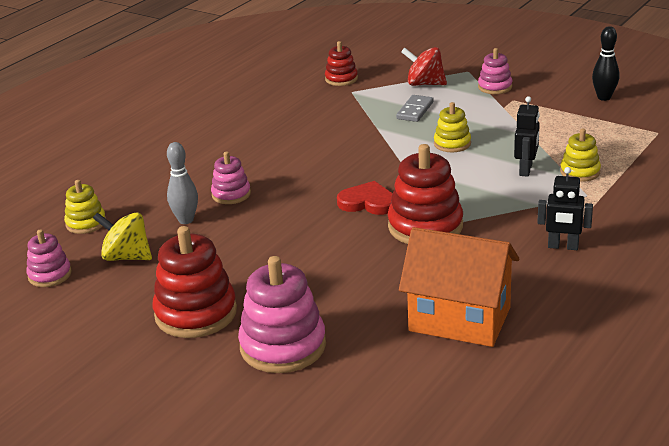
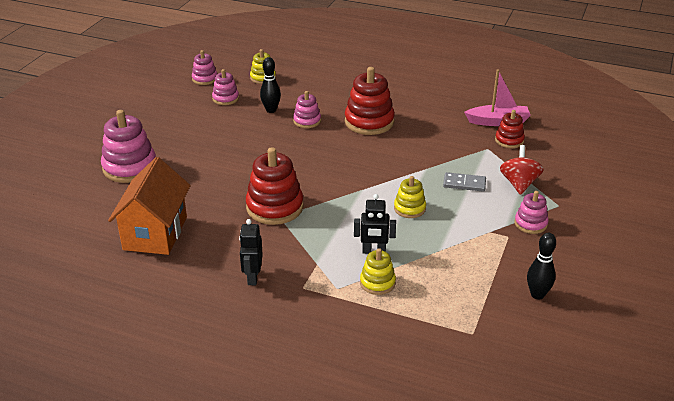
camera: 75 degrees right, 5 degrees up
yellow spinning top [93,212,152,261] -> pink stacking toy [212,69,239,105]
red stacking toy [153,226,237,338] -> red stacking toy moved to [345,67,395,135]
grey bowling pin [167,142,198,224] -> black bowling pin [260,57,281,113]
red heart [337,181,393,215] -> none
none -> pink boat [464,69,531,126]

